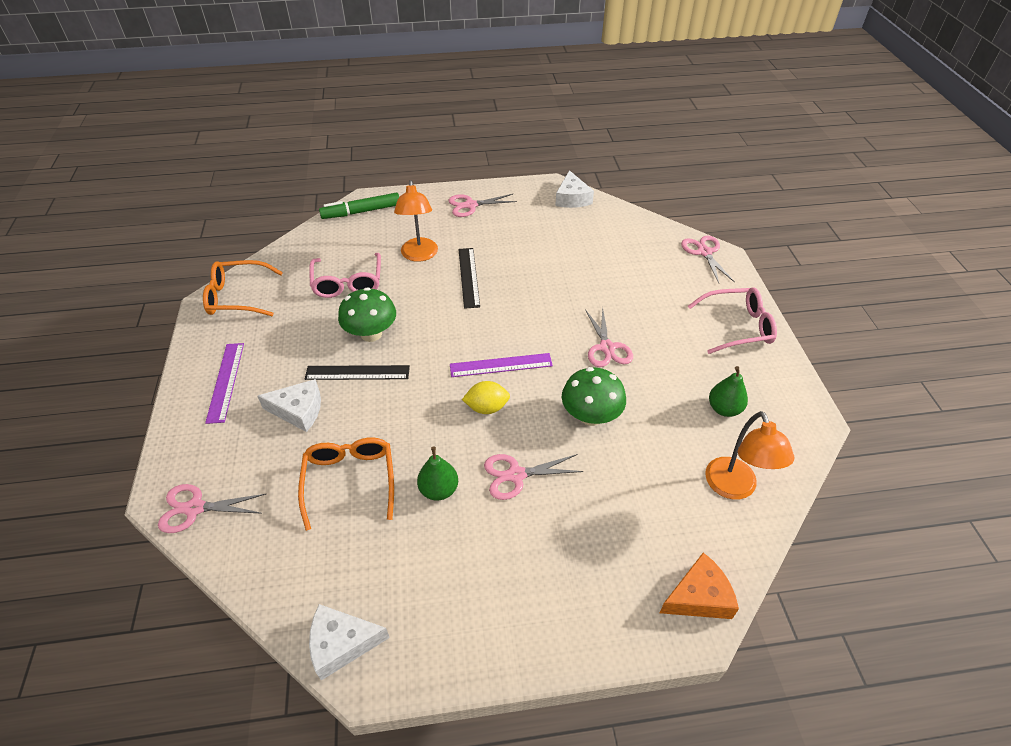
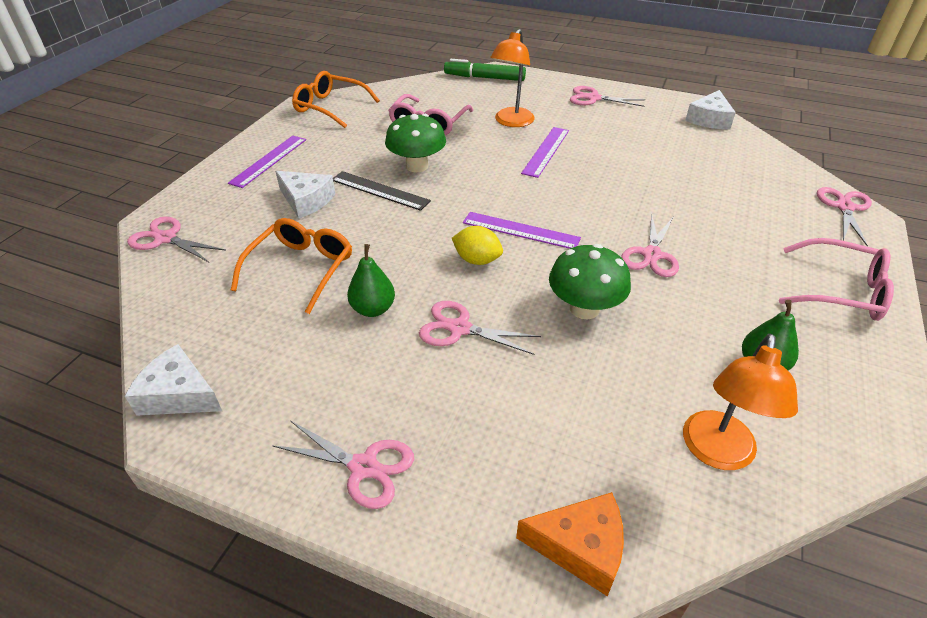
camera: 30 degrees right, 5 degrees down
black ruler [458,248,480,309] -> purple ruler [521,127,569,178]
none -> pink scissors [272,421,414,509]

